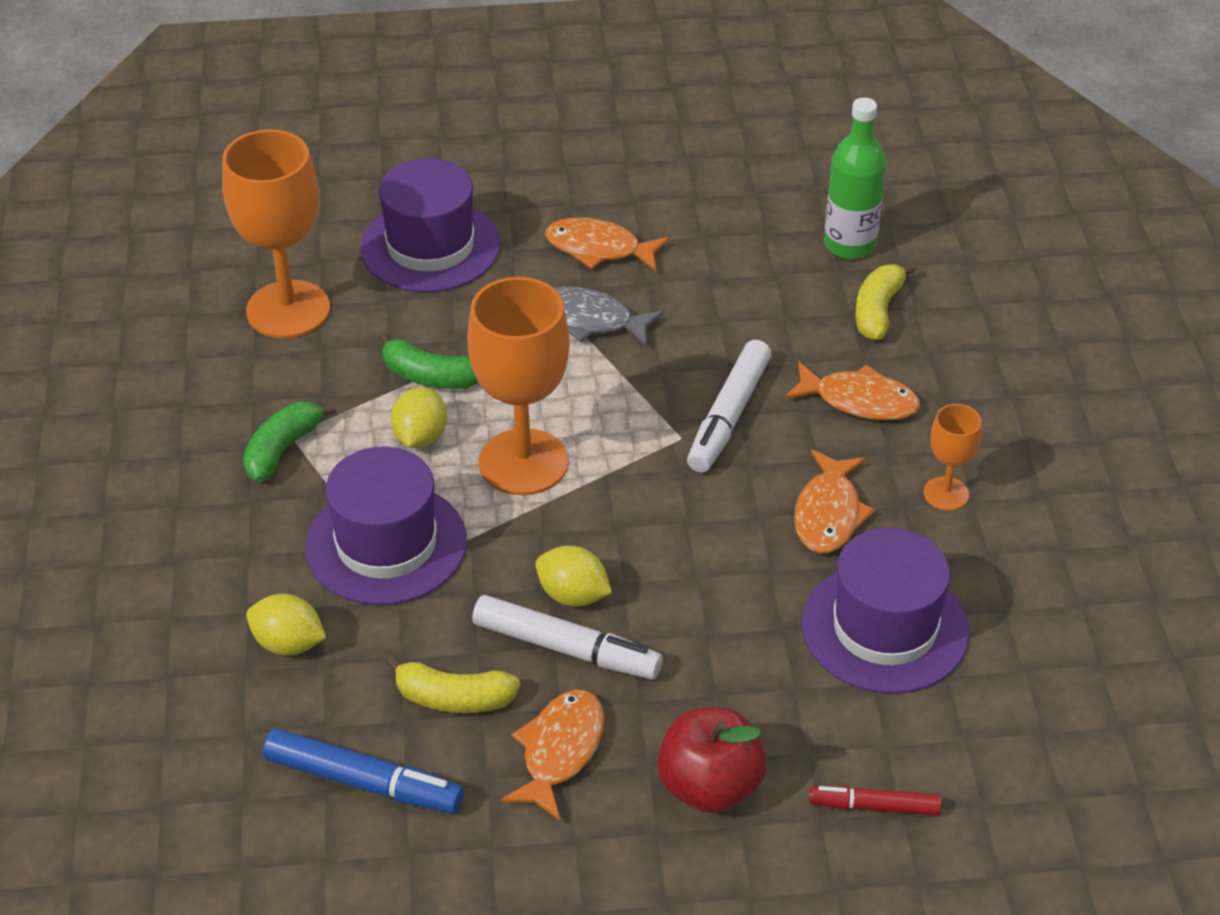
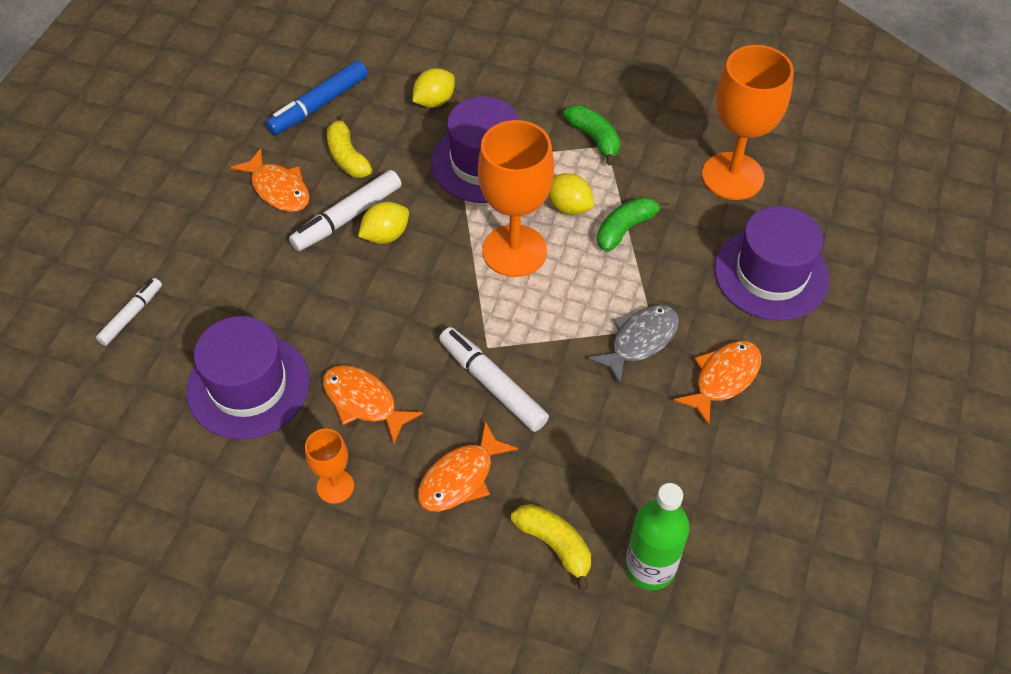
camera: 115 degrees right, 10 degrees up
yellow banana [386,655,520,713] -> yellow banana turned 60 degrees counterclockwise [327,114,372,178]
red apple [657,707,767,813] -> none
red marker [809,786,942,816] -> white marker [96,278,162,346]

